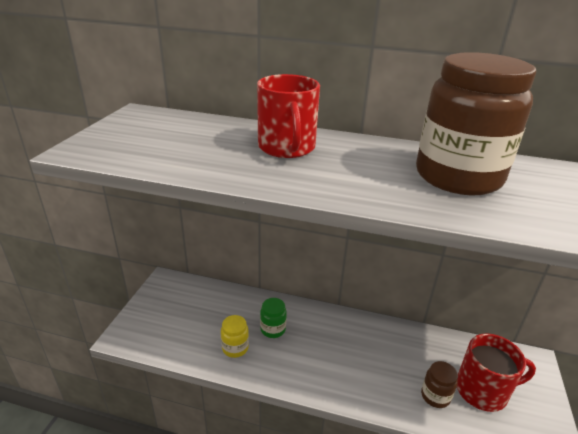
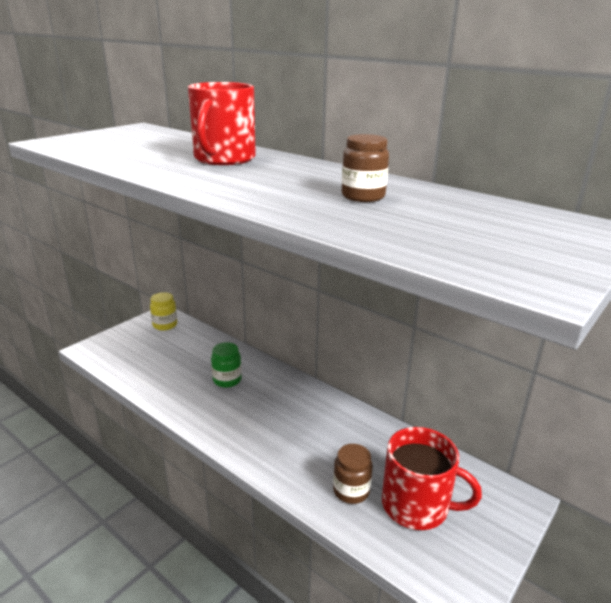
camera: 25 degrees right, 5 degrees down
yellow jar [221,315,249,358] -> yellow jar moved to [150,292,177,331]
brown jar [416,52,536,195] -> brown jar [342,134,389,202], size x0.43

